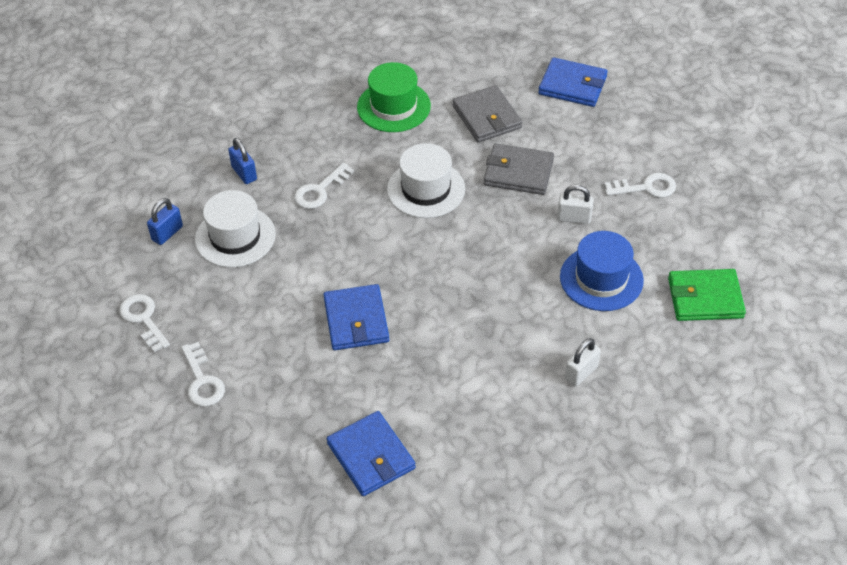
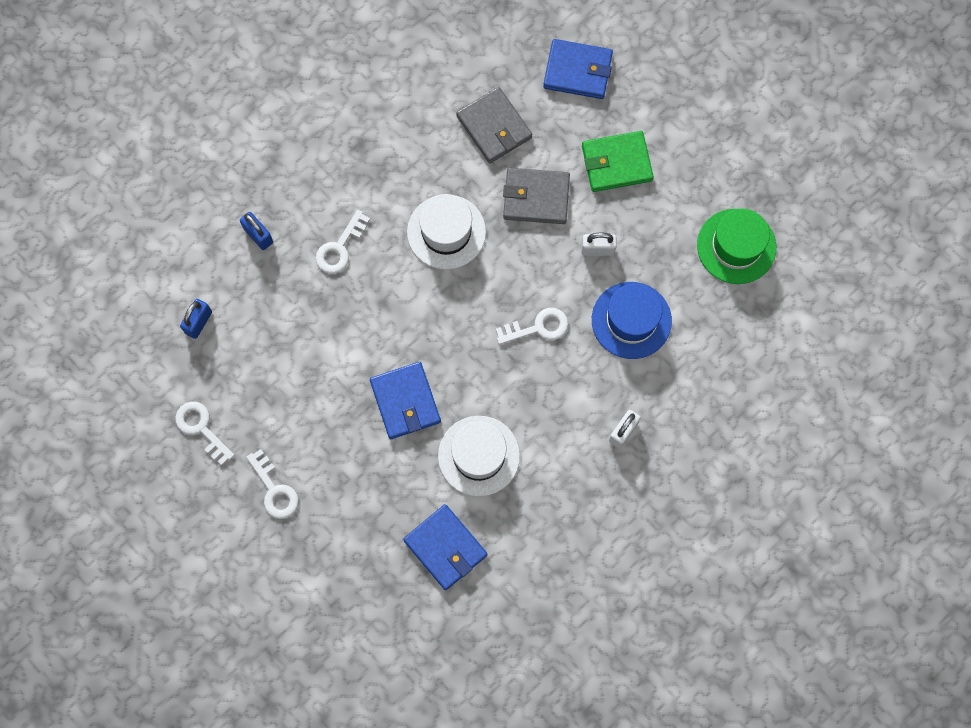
camera: 10 degrees left, 25 degrees up
white hat [195,190,276,268] -> white hat moved to [438,416,520,497]
green hat [357,62,431,132] -> green hat moved to [697,209,776,284]
white key [604,173,676,198] -> white key moved to [496,308,568,345]
green wallet [668,269,746,321] -> green wallet moved to [582,131,654,192]

